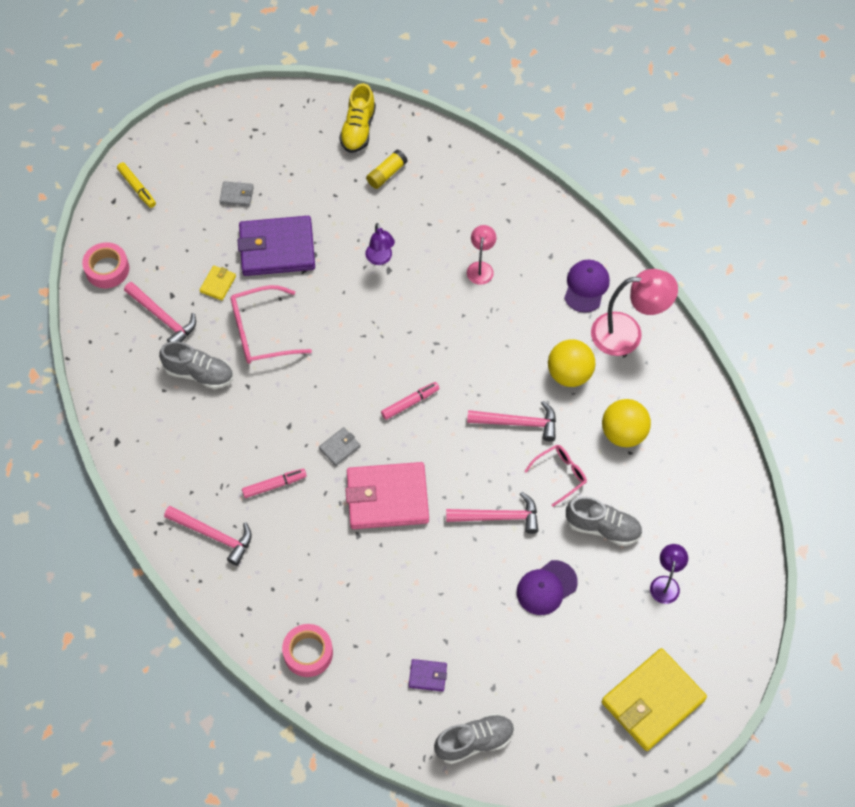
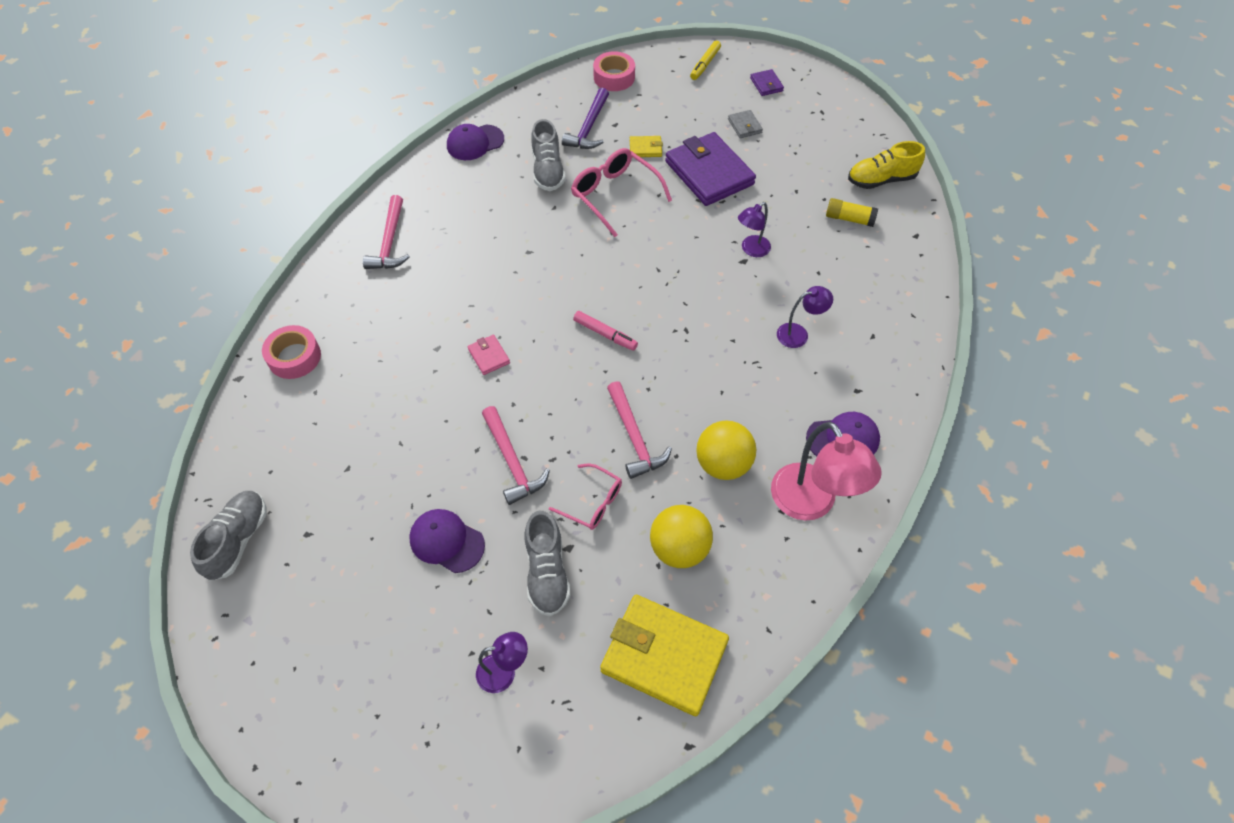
camera: 65 degrees right, 5 degrees down
pink hammer [124,282,196,342] -> purple hammer [562,88,609,149]
pink marker [242,469,307,498] -> none
grey wallet [319,427,361,466] -> none
pink wallet [345,462,429,529] -> pink wallet [468,335,510,375], size x0.43
purple wallet [409,659,447,692] -> purple wallet moved to [750,69,784,96]
grey shoe [434,713,514,764] -> grey shoe turned 120 degrees counterclockwise [190,491,267,580]
pink lamp [467,225,496,285] -> purple lamp [777,286,833,348]
yellow wallet [602,648,707,751] -> yellow wallet moved to [600,595,729,716]
none -> purple cap [447,124,504,160]

